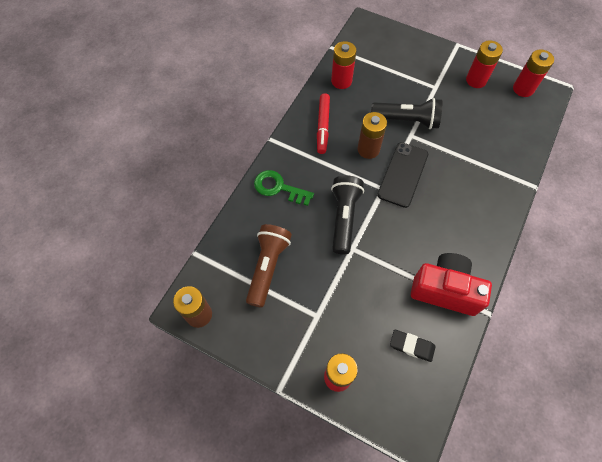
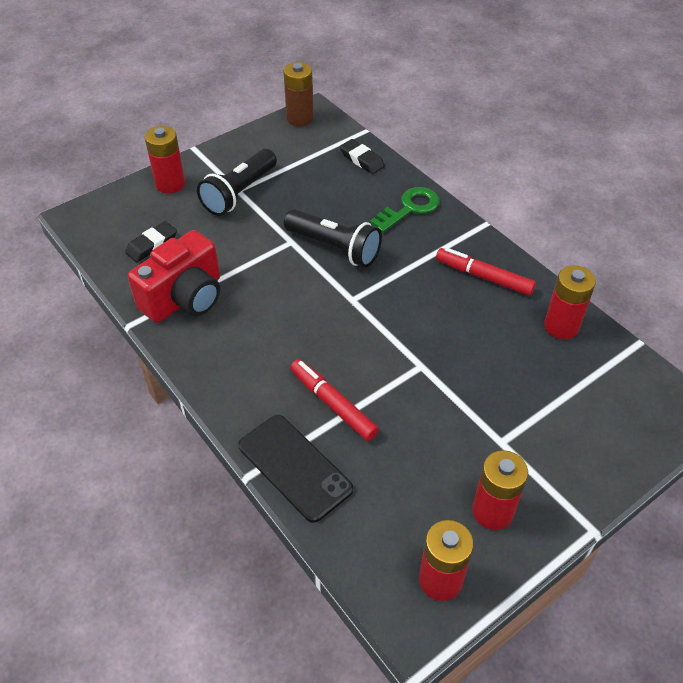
camera: 115 degrees right, 15 degrees down
brown flashlight [246,224,292,308] -> none
brown battery [357,112,387,159] -> none
black flashlight [371,98,442,129] -> black flashlight moved to [197,149,277,216]
black phone [377,142,428,208] -> black phone moved to [238,415,353,523]
none -> red marker [290,359,379,441]
none -> black eraser [340,139,385,174]

